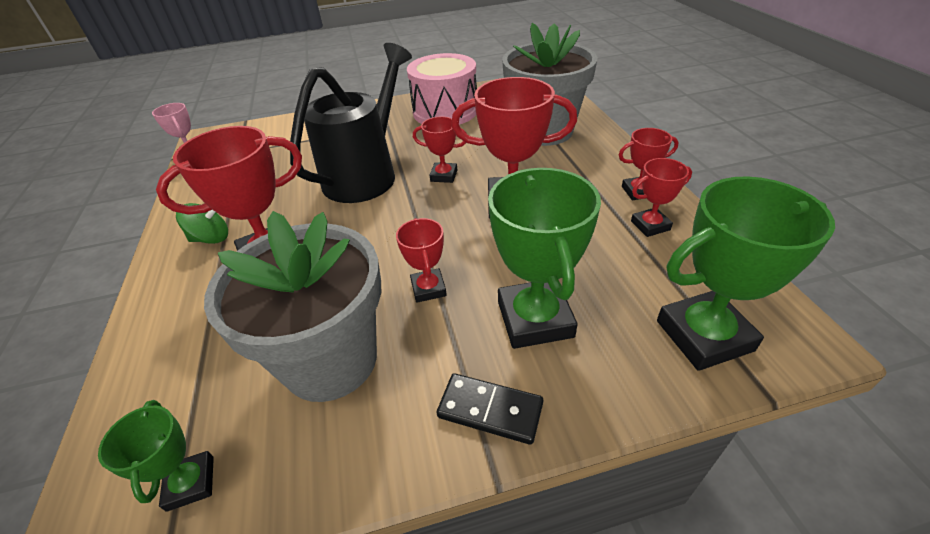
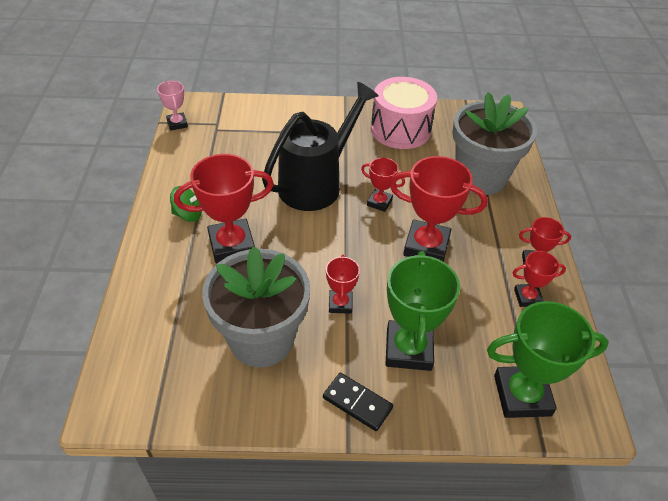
camera: 10 degrees right, 5 degrees up
green trophy [98,400,214,512] -> none

